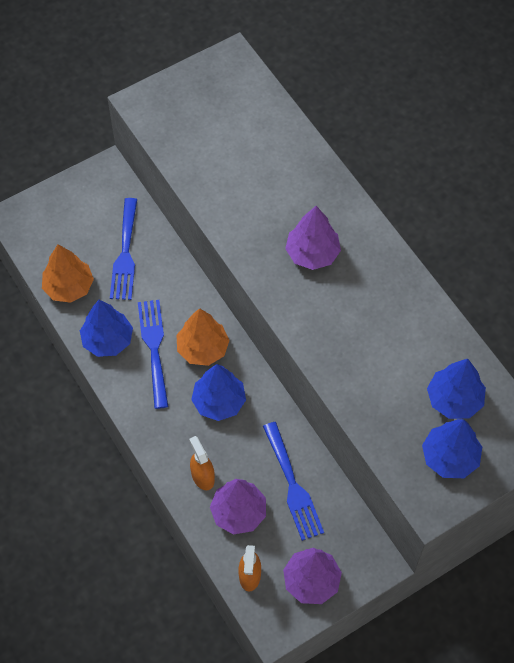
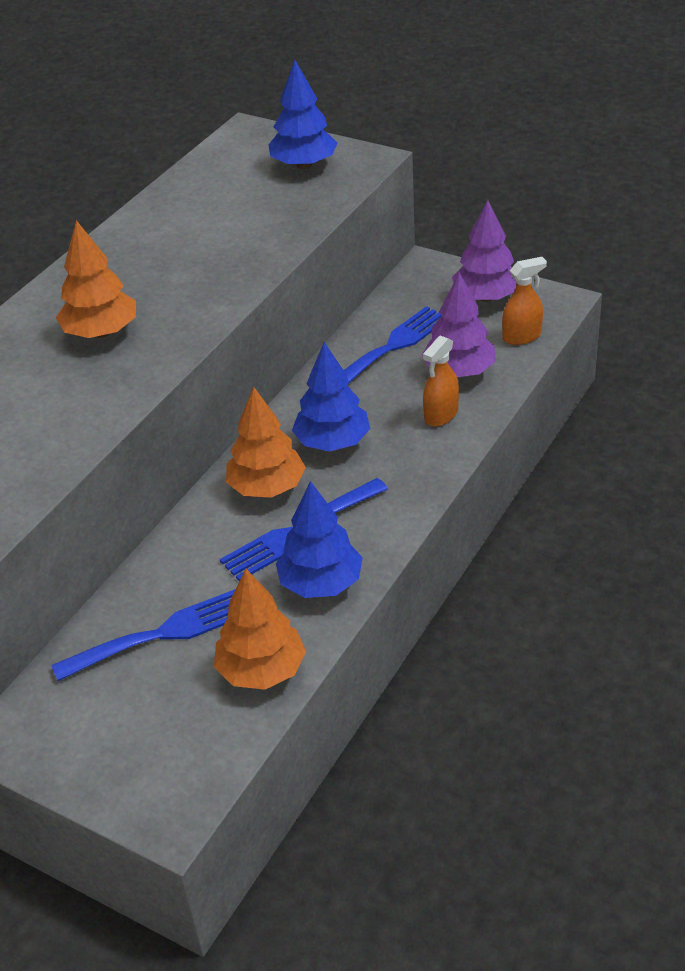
camera: 115 degrees left, 20 degrees down
purple tree [285,206,341,270] -> orange tree [56,220,136,338]
blue tree [427,359,486,419] -> none

